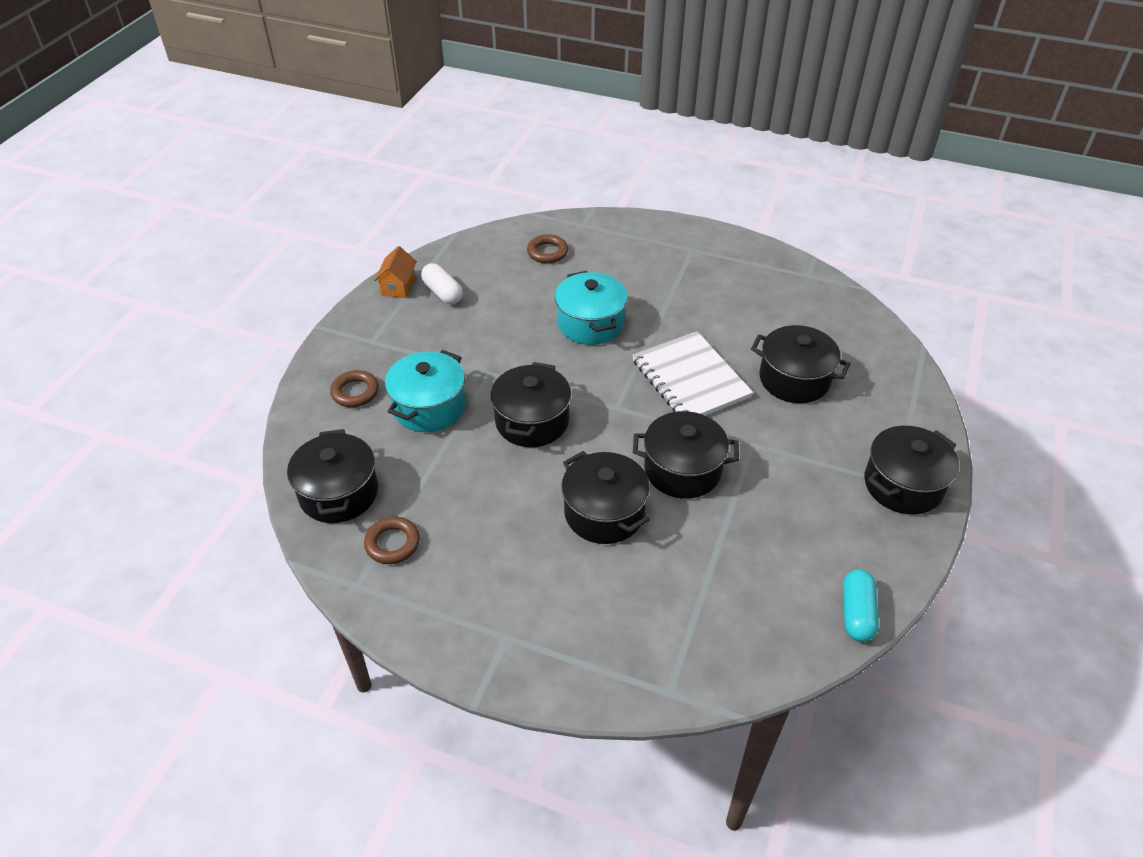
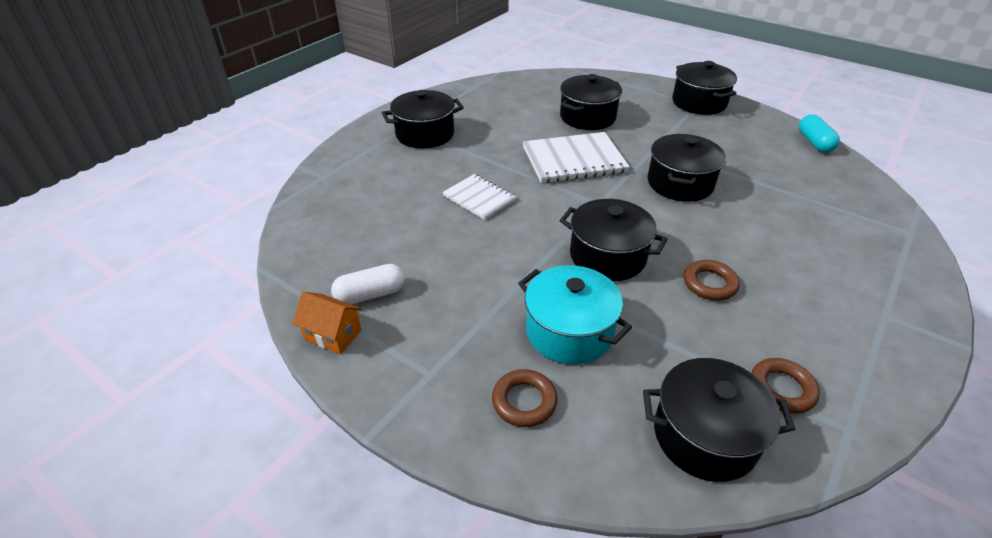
camera: 75 degrees left, 5 degrees down
brown ring [527,234,568,263] -> brown ring moved to [684,260,740,301]
turquoise pot [555,271,628,345] -> white notebook [442,174,516,220]
black pot [561,451,650,544] -> black pot moved to [382,90,464,148]
turquoise capsule [843,570,879,642] -> turquoise capsule turned 60 degrees clockwise [799,114,840,153]

